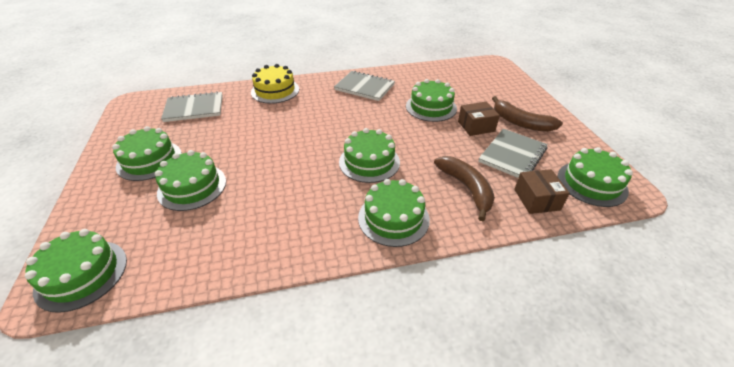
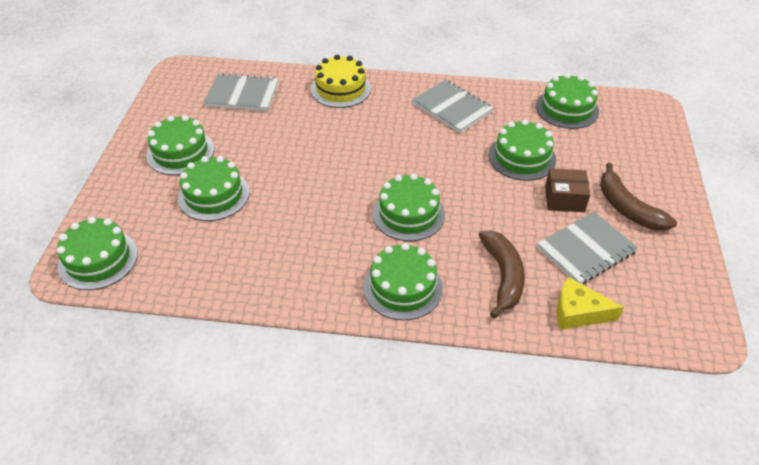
camera: 20 degrees right, 5 degrees up
brown box [514,169,570,214] -> yellow cheese [556,277,624,330]
green cake [558,147,633,207] -> green cake moved to [536,73,599,129]

